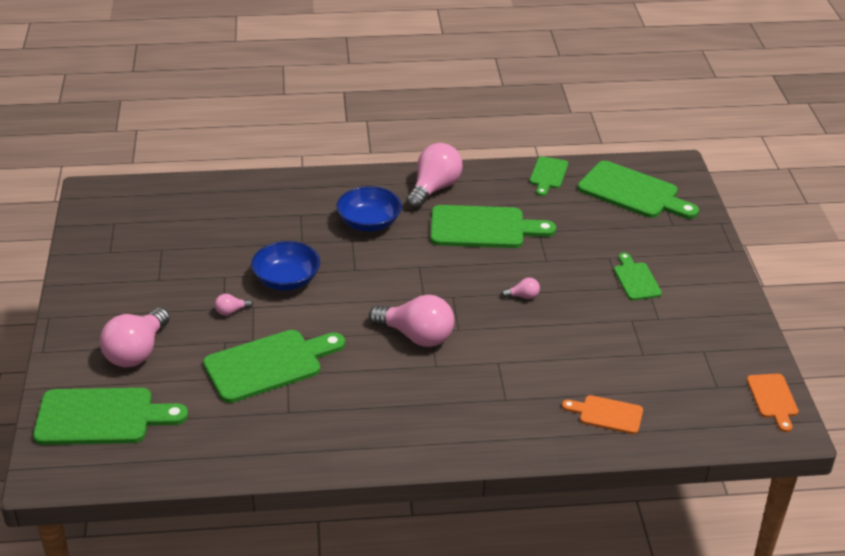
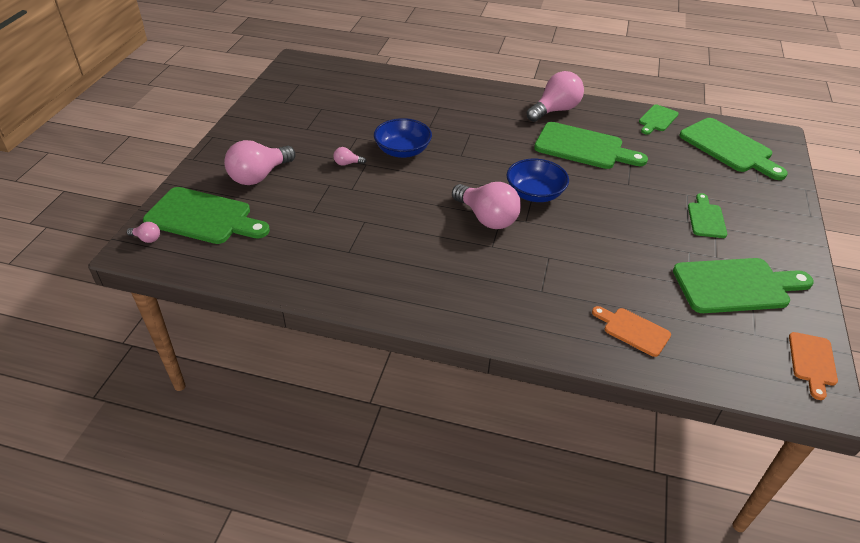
camera: 20 degrees right, 5 degrees up
green cutting board [203,330,345,403] -> green cutting board moved to [673,258,814,313]
blue bowl [336,186,402,232] -> blue bowl moved to [507,159,569,202]
pink light bulb [501,278,540,299] -> pink light bulb moved to [127,222,160,243]

